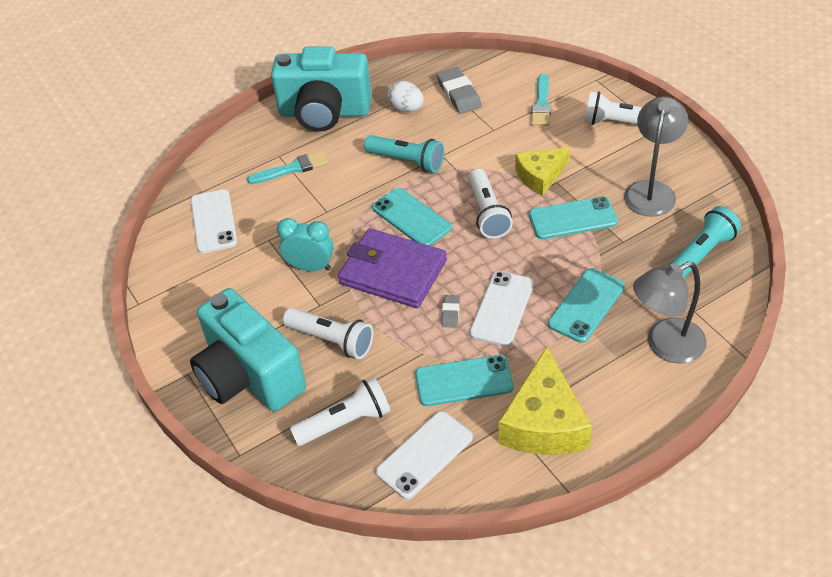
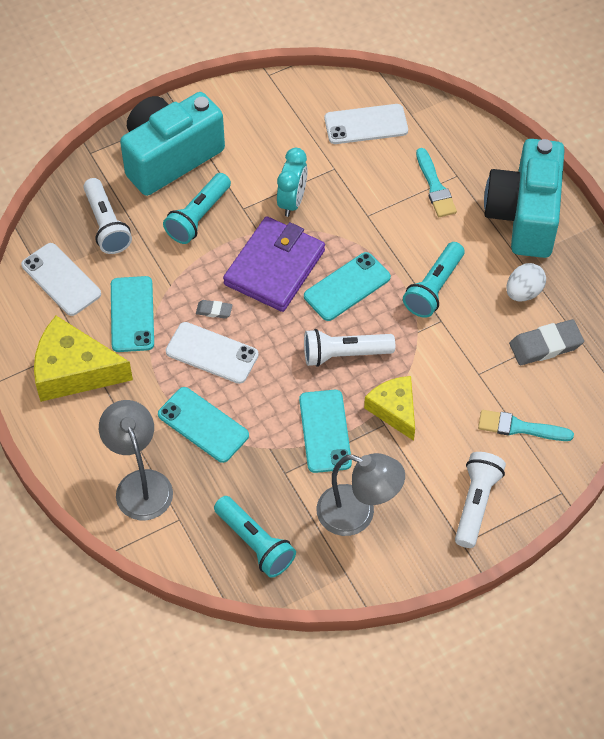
camera: 90 degrees right, 10 degrees up
white flashlight [283,308,373,359] -> turquoise flashlight [163,173,231,244]

